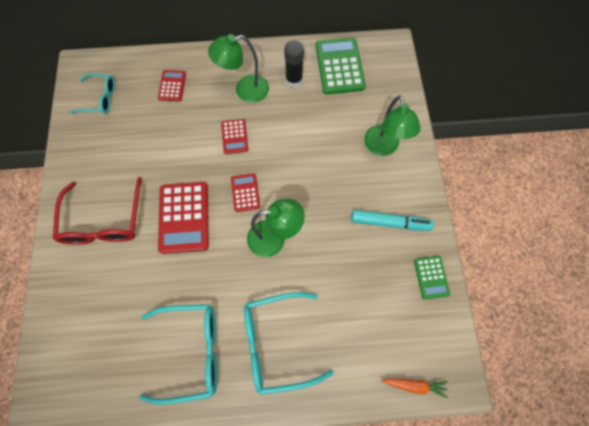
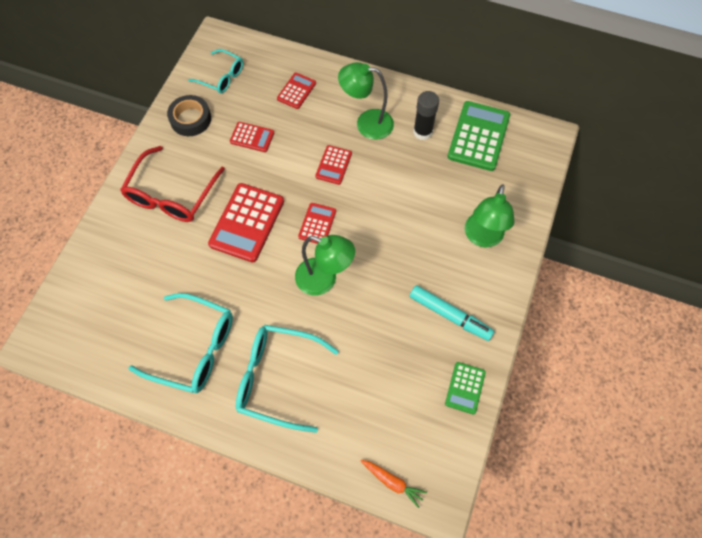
camera: 25 degrees right, 5 degrees down
none -> black tape [167,95,211,136]
none -> red calculator [230,122,274,152]

